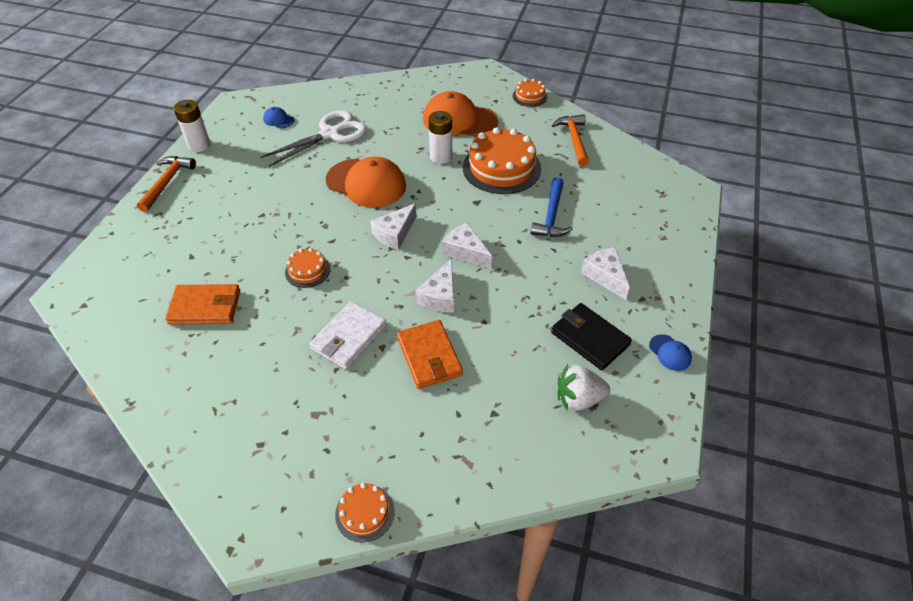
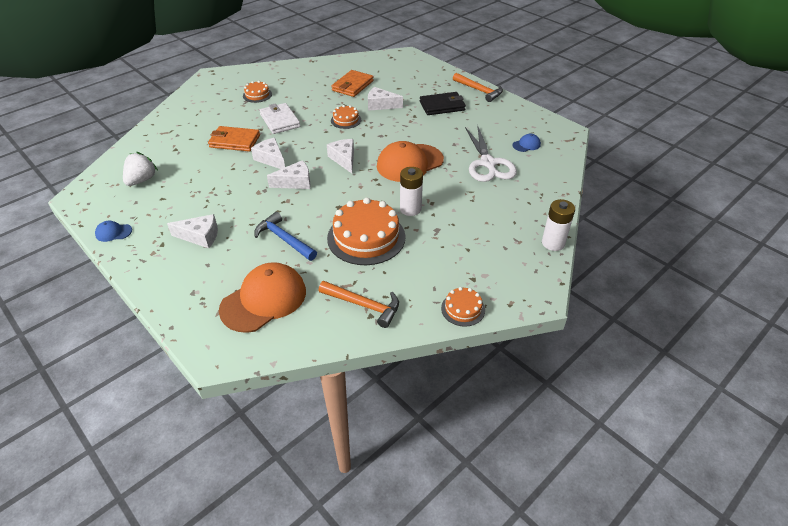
camera: 120 degrees right, 5 degrees down
white battery [173,100,211,152] -> white battery moved to [542,199,575,251]
orange cake [335,483,395,542] -> orange cake moved to [243,81,272,103]
orange cap [423,91,498,137] -> orange cap moved to [219,262,306,333]
black wallet [551,303,632,370] -> black wallet moved to [420,92,466,115]
none -> white cheese [368,87,403,111]

